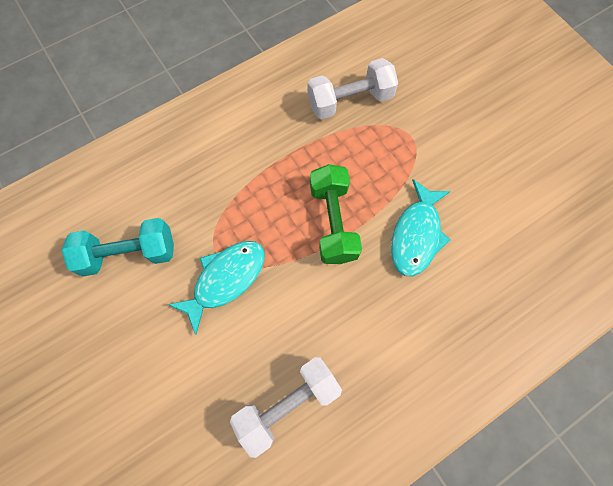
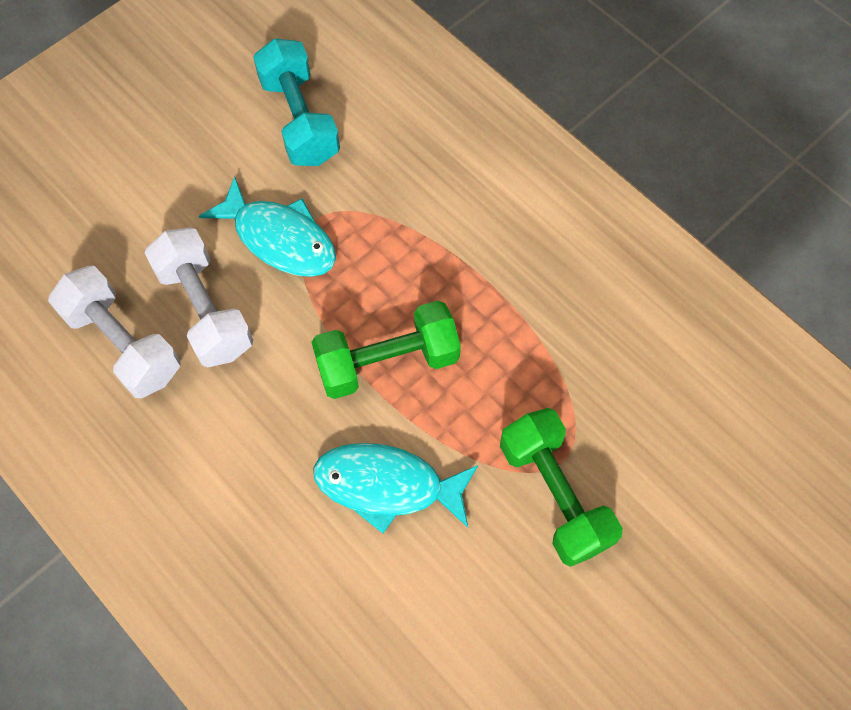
camera: 80 degrees right, 5 degrees down
white dumbbell [307,58,398,120] -> white dumbbell moved to [145,227,253,367]
none -> green dumbbell [500,408,623,567]

